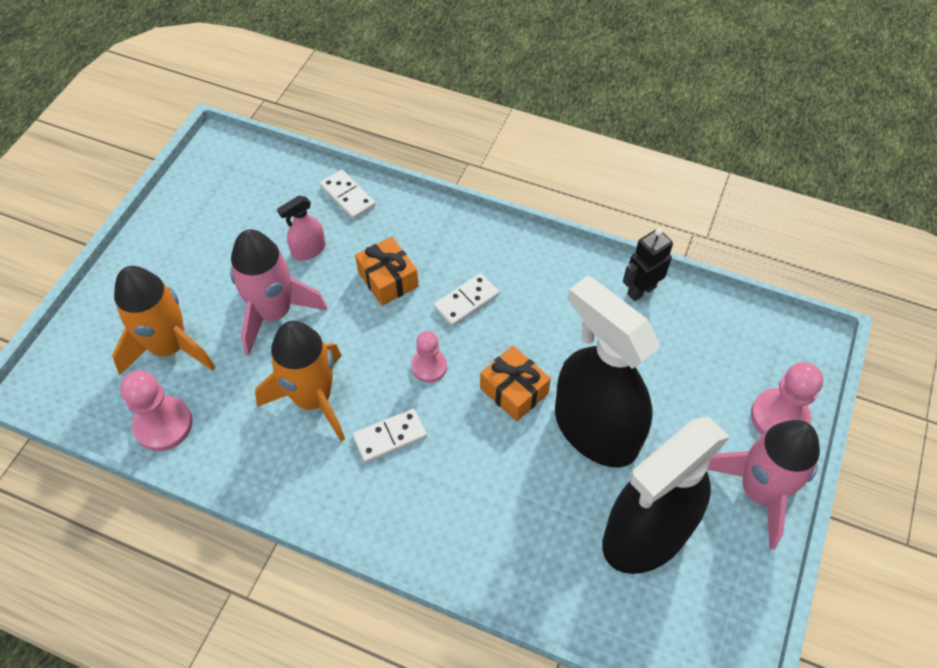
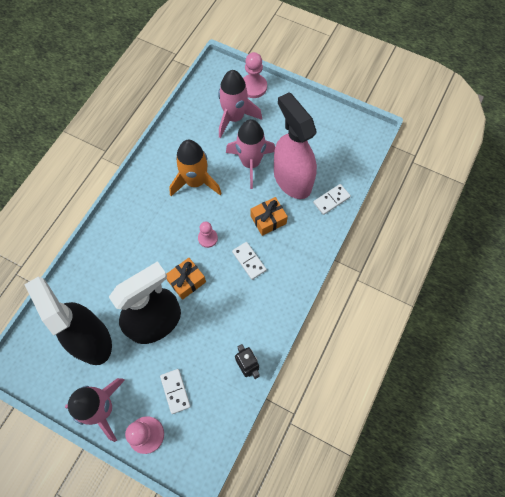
camera: 95 degrees right, 10 degrees up
orange rocket [112,266,216,375] -> pink rocket [218,70,262,138]
pink pawn [120,370,193,451] -> pink pawn moved to [243,52,267,98]
pink spray bottle [277,196,326,261] -> pink spray bottle [274,92,317,199], size x2.40
white domino [353,408,427,463] -> white domino moved to [160,369,191,414]

